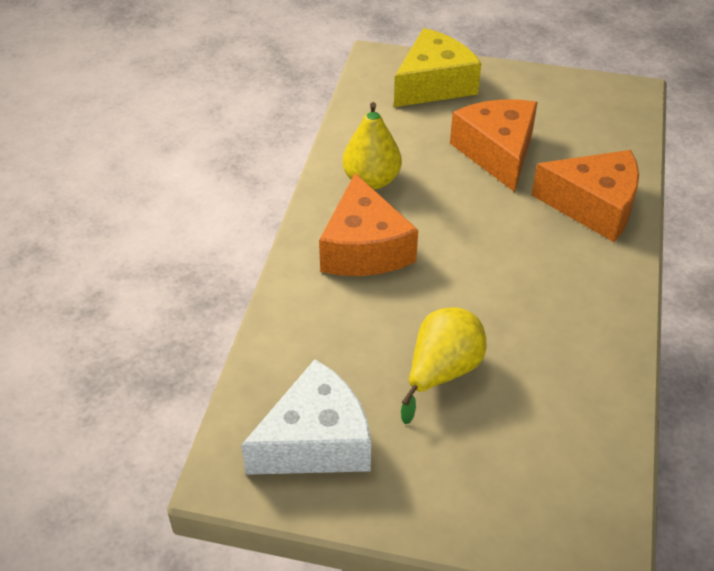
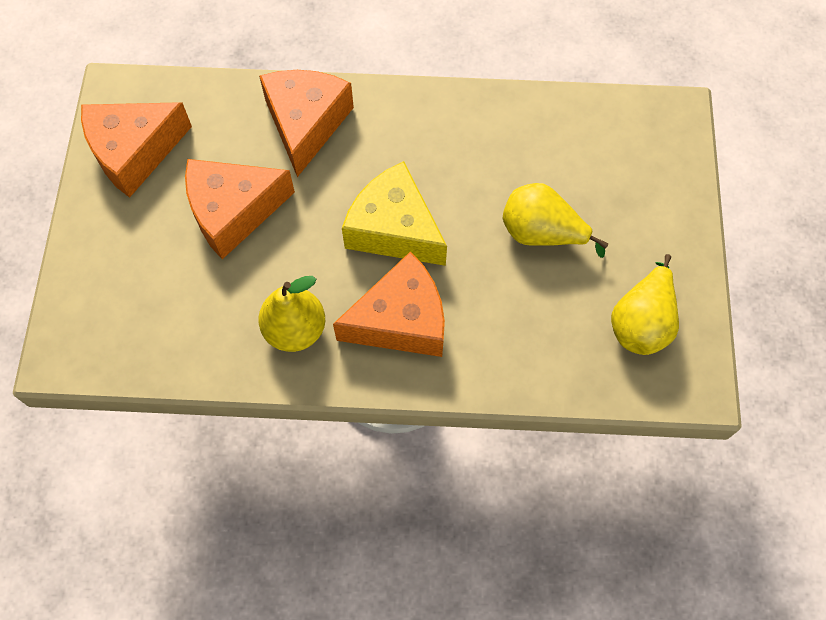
camera: 100 degrees left, 20 degrees up
white cheese [241,359,371,475] -> yellow pear [611,254,679,355]
yellow cheese [394,28,481,107] -> yellow cheese moved to [342,161,447,266]
none -> orange cheese [81,102,192,198]

